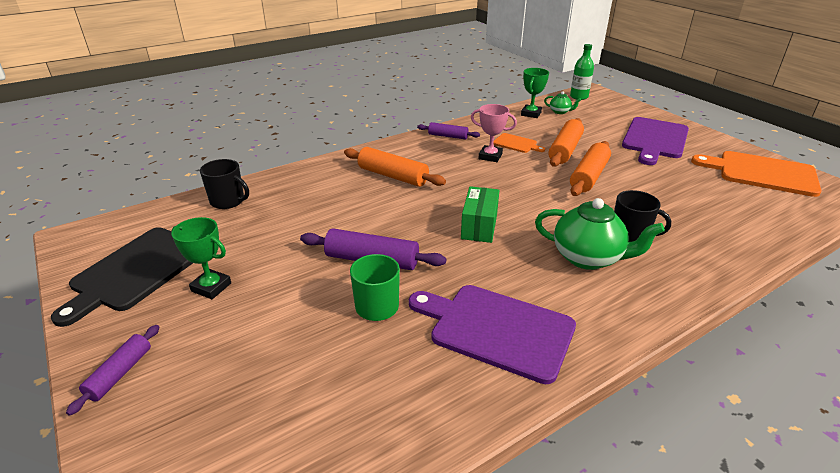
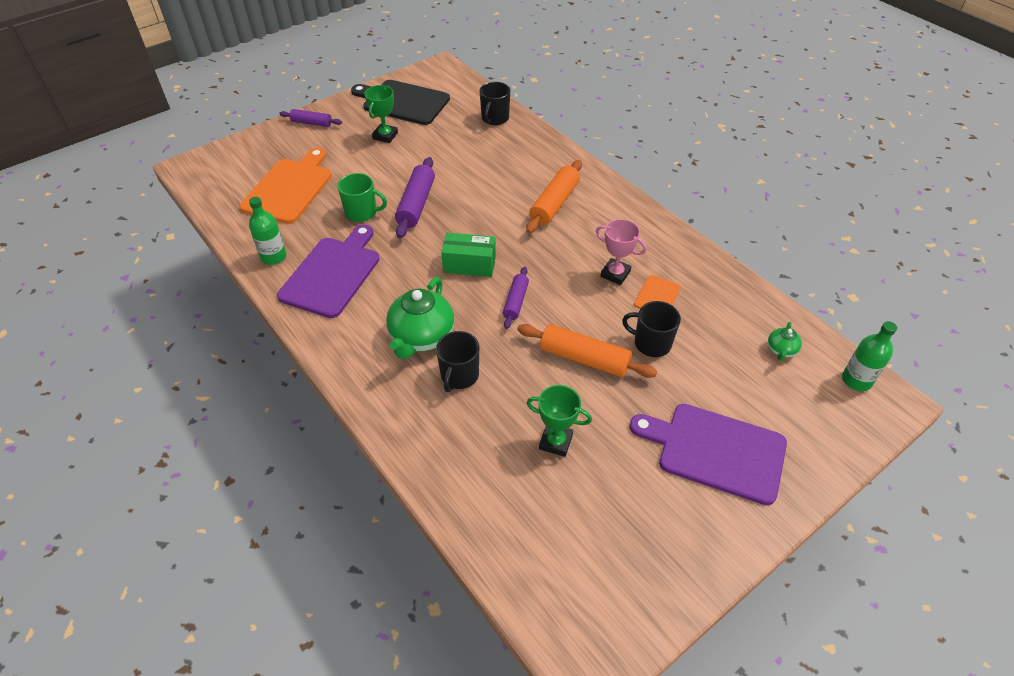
camera: 85 degrees right, 15 degrees up
purple rolling pin [417,122,480,139] -> purple rolling pin moved to [503,267,529,329]
pink trophy [471,104,517,162] -> pink trophy turned 75 degrees counterclockwise [596,219,647,285]
green trophy [521,68,549,118] -> green trophy moved to [527,385,592,457]
orange rolling pin [548,118,584,167] -> black mug [622,301,681,357]
orange cutting board [691,151,822,197] -> orange cutting board moved to [240,148,332,224]
none -> green bottle [249,197,287,265]

